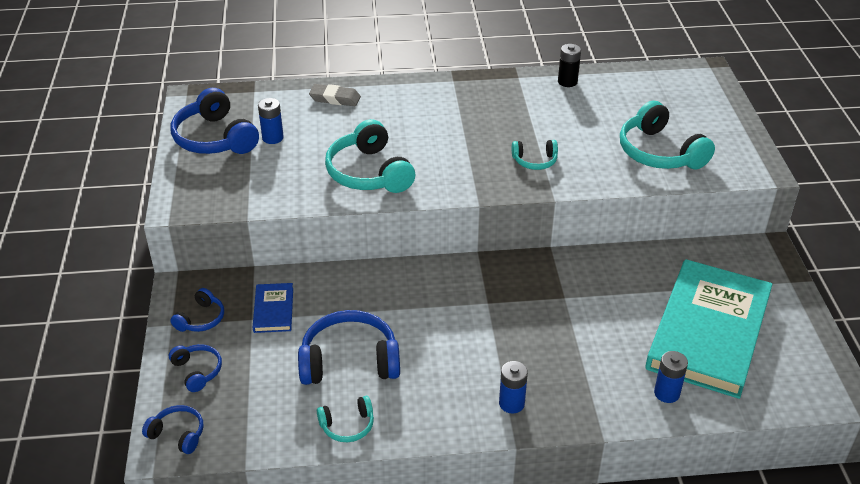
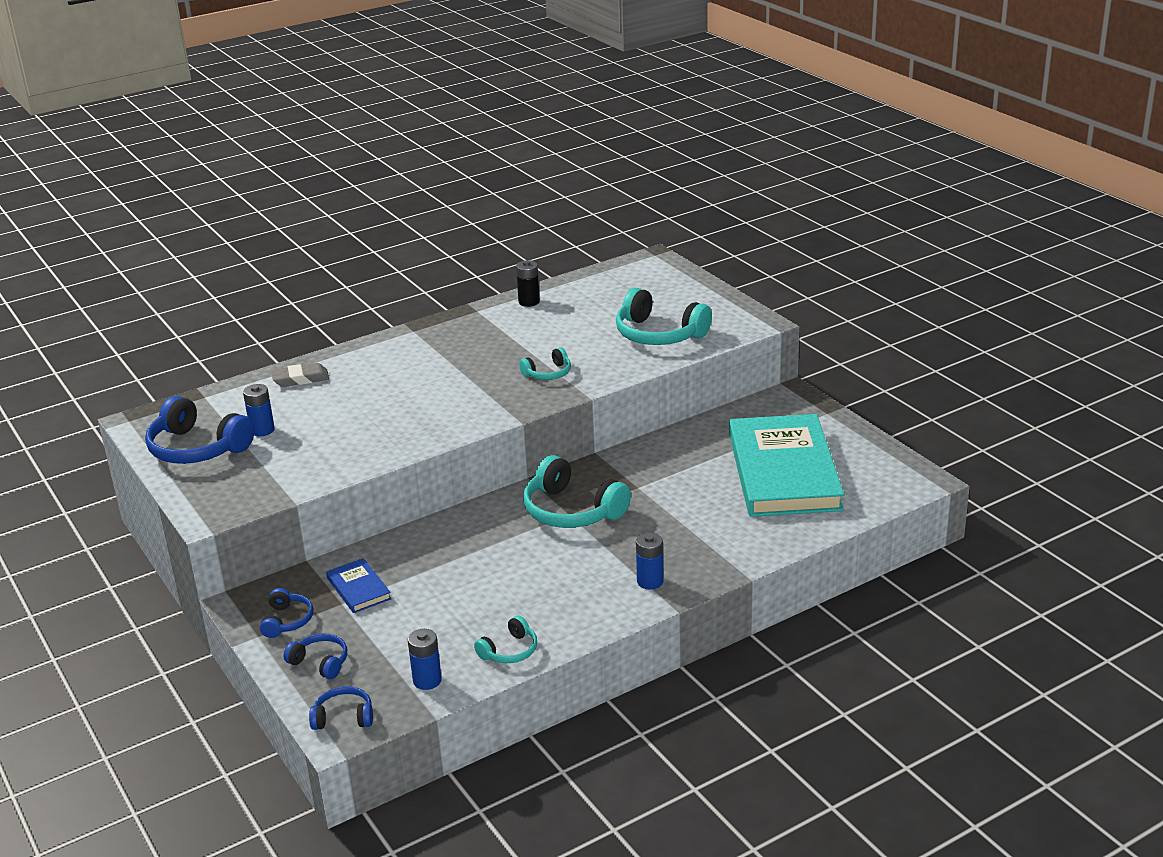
camera: 25 degrees left, 10 degrees down
blue headphones [298,310,400,385] -> none
turquoise headphones [325,119,415,193] -> turquoise headphones moved to [523,455,631,528]
blue battery [654,351,688,403] -> blue battery moved to [408,629,442,690]

